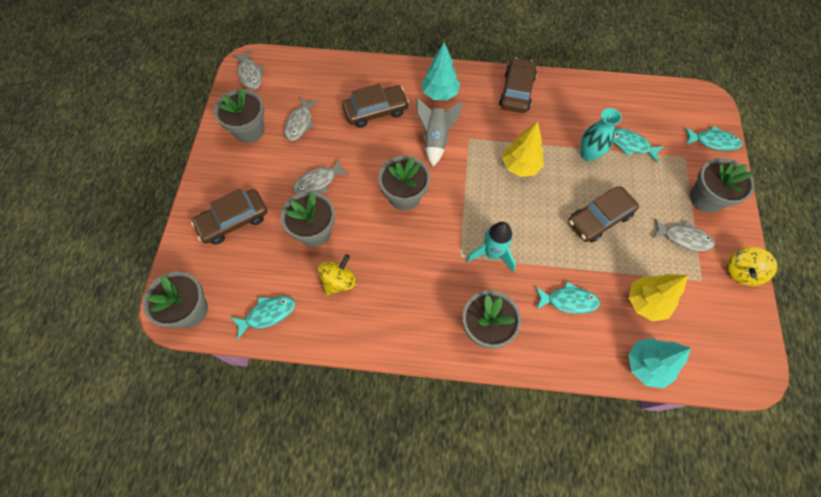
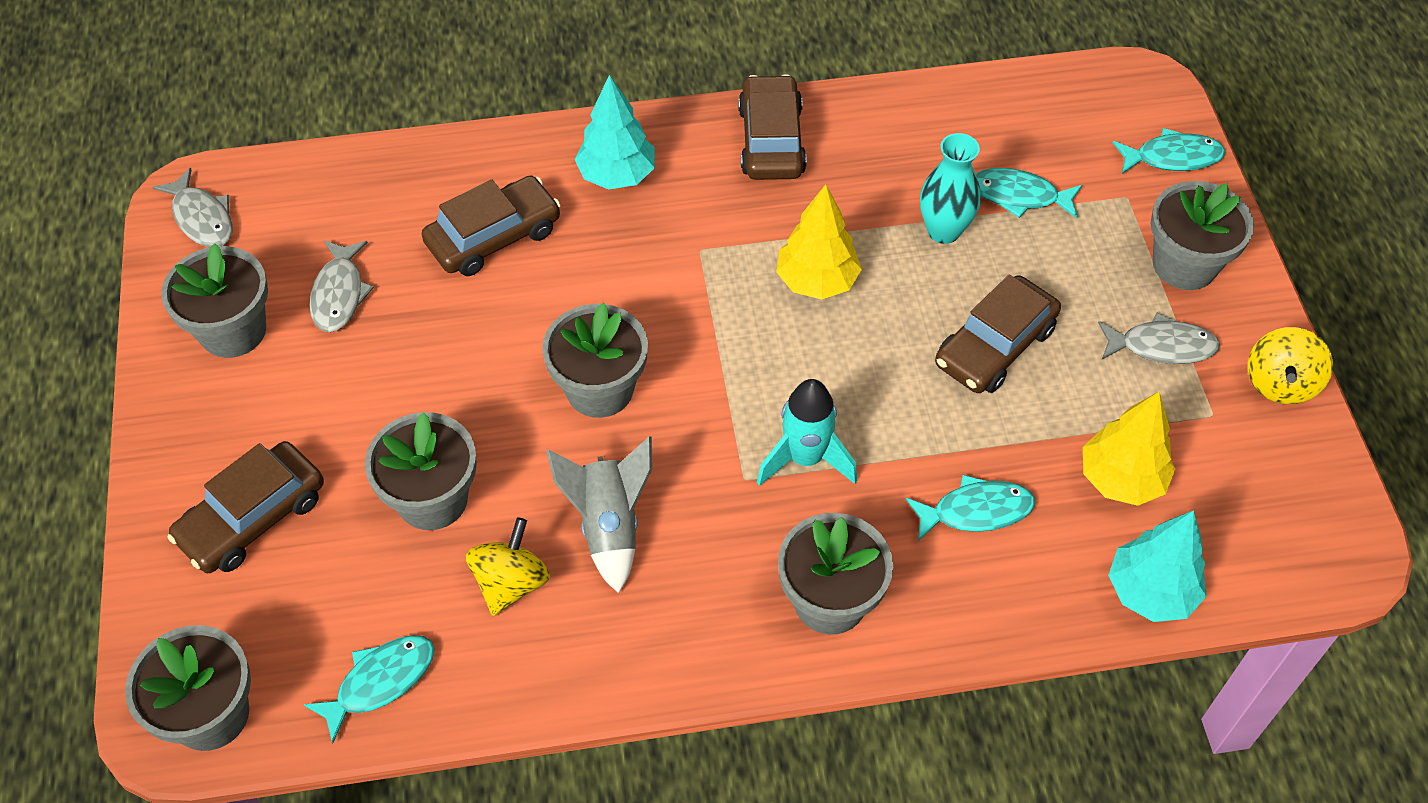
camera: 15 degrees left, 10 degrees down
grey fish [293,159,350,194] -> none
grey rocket [416,98,463,167] -> grey rocket moved to [546,436,652,593]

